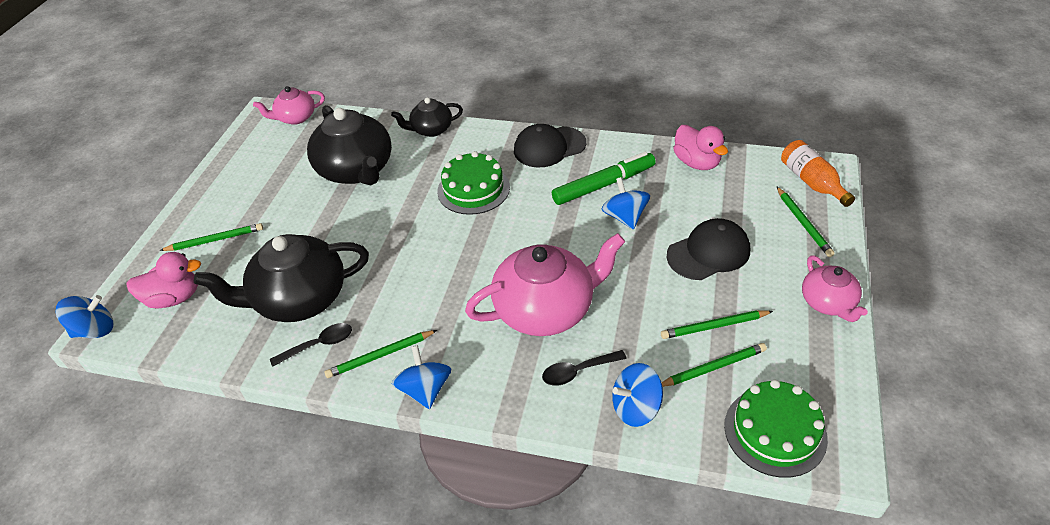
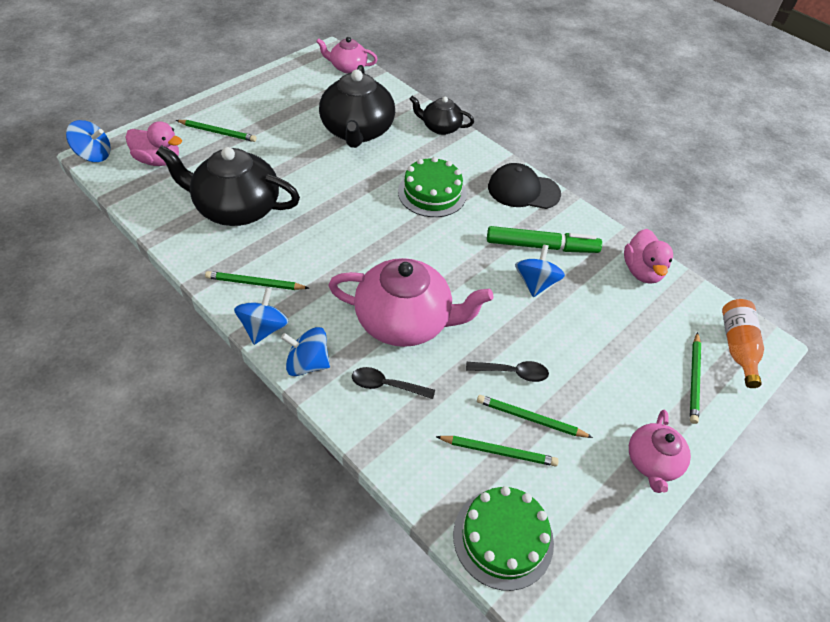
camera: 25 degrees right, 5 degrees up
black spoon [270,323,352,367] -> black spoon moved to [466,361,549,382]
blue spinning top [612,363,663,427] -> blue spinning top moved to [281,327,330,376]
black cap [667,218,750,280] -> none

